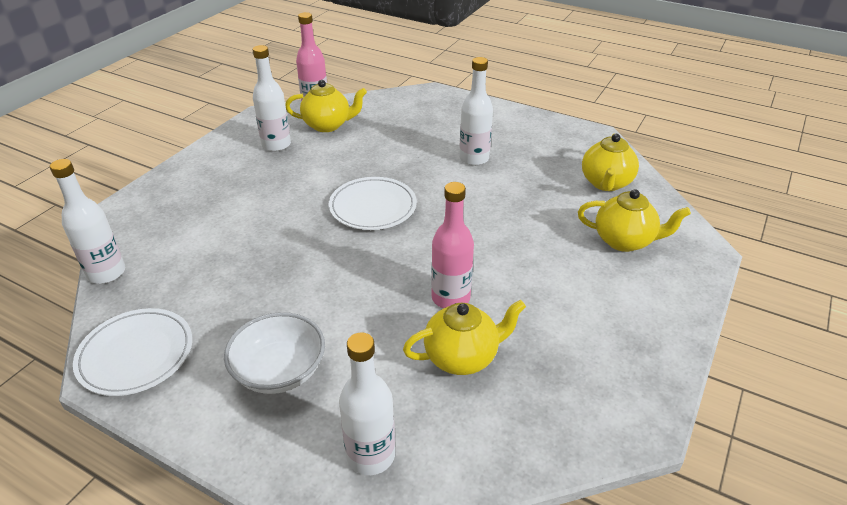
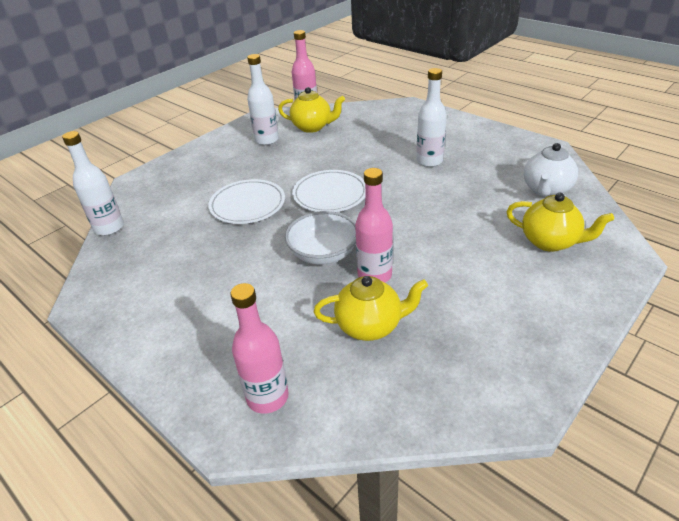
camera: 15 degrees right, 0 degrees up
white plate [73,308,192,396] -> white plate moved to [208,179,285,224]
white bowl [224,312,325,394] -> white bowl moved to [285,211,356,265]
white bottle [339,332,395,475] -> pink bottle [230,283,289,414]
yellow teapot [582,134,639,191] -> white teapot [524,143,578,197]

